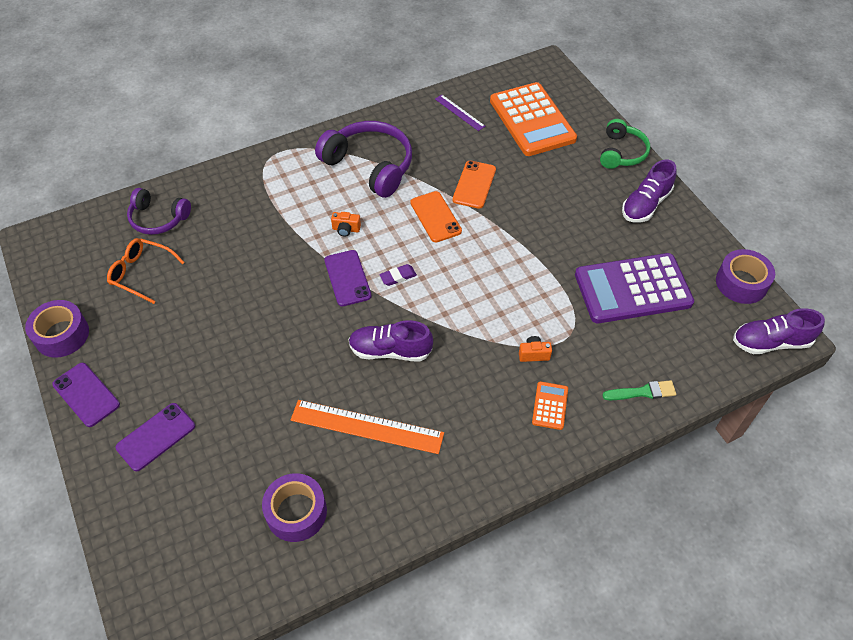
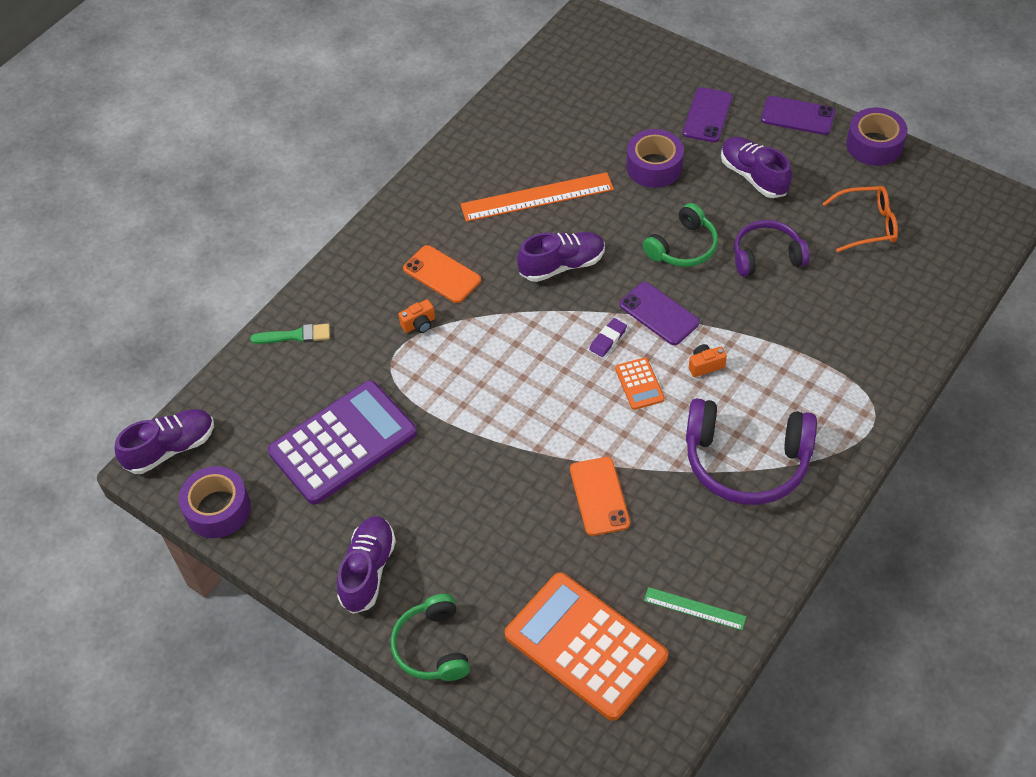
camera: 155 degrees right, 0 degrees up
purple headphones [127,188,191,235] -> purple headphones moved to [734,220,810,277]
purple tape [262,473,327,542] -> purple tape moved to [626,129,684,188]
orange phone [410,191,462,242] -> orange phone moved to [403,245,481,303]
purple ruler [435,95,486,131] -> green ruler [644,587,746,630]
orange calculator [532,381,568,430] -> orange calculator moved to [615,357,665,410]
green brush [602,380,676,400] -> green brush turned 150 degrees counterclockwise [250,324,330,344]
none -> green headphones [643,203,718,267]
none -> purple shoe [721,137,792,198]

